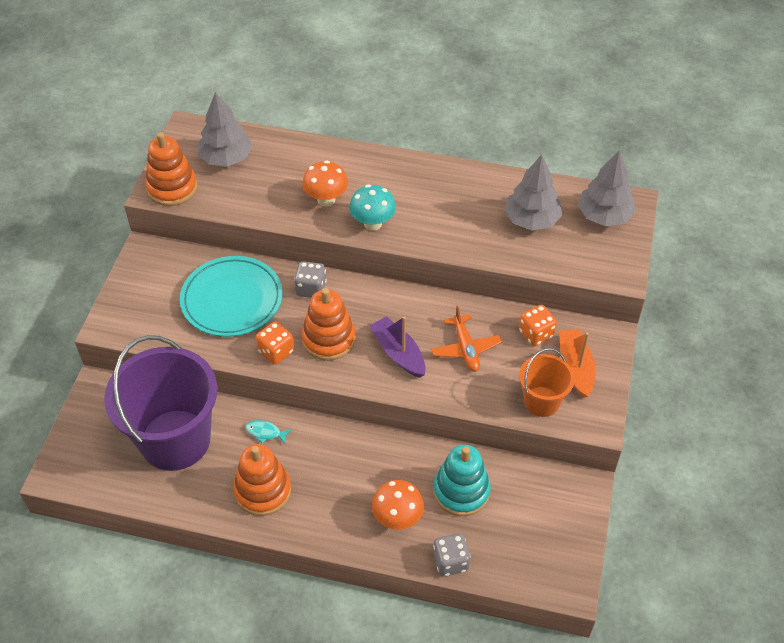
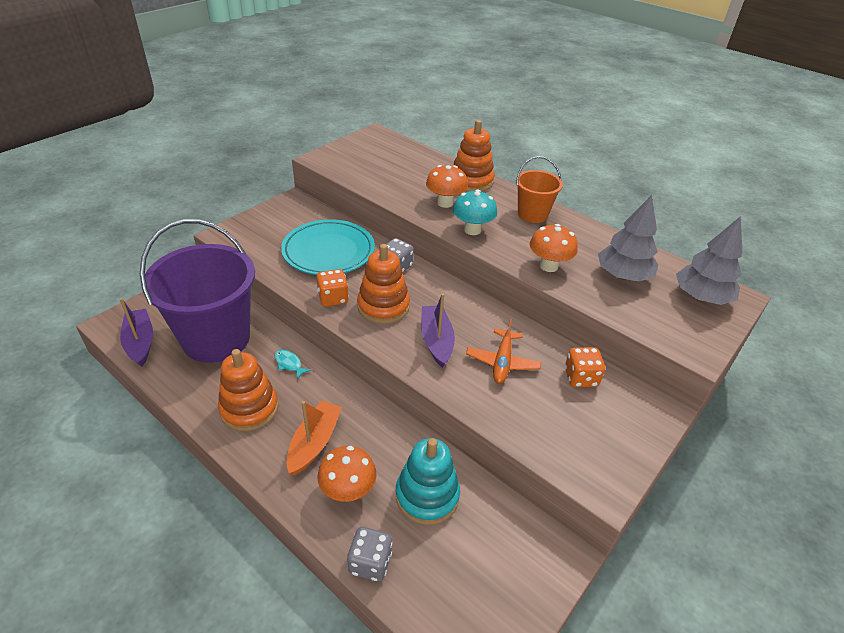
camera: 25 degrees right, 10 degrees down
orange stacking toy [145,132,197,206] -> orange stacking toy moved to [454,120,495,192]
grey tree [197,92,253,167] -> none
orange bucket [519,348,575,417] -> orange bucket moved to [516,156,563,223]
orange boat [559,329,595,398] -> orange boat moved to [287,401,342,475]
none -> purple boat [120,298,153,367]
none -> orange mushroom [530,224,578,272]

